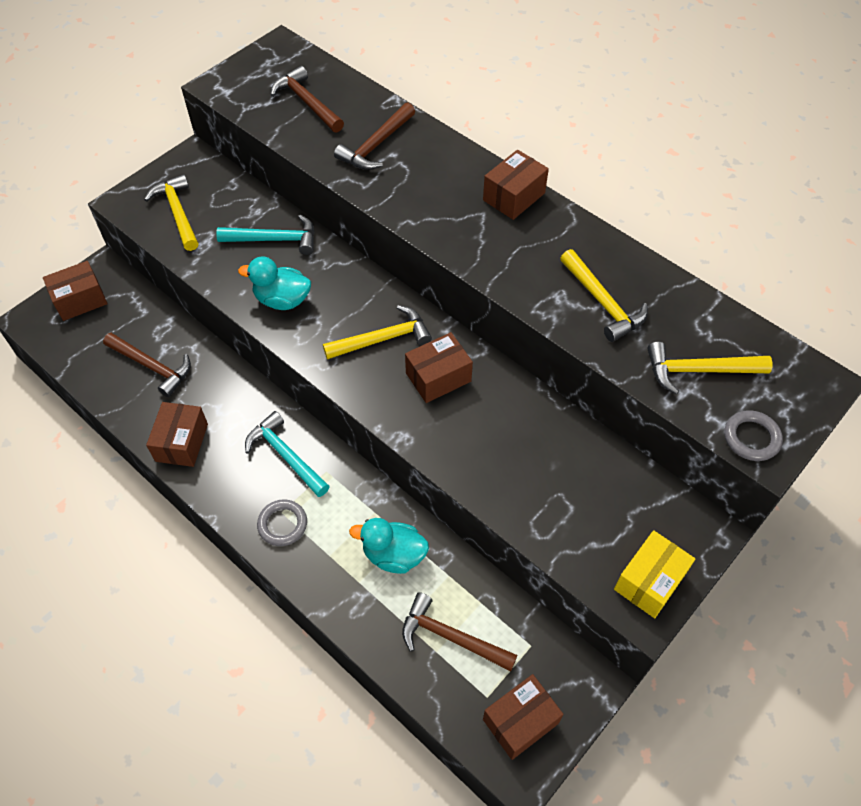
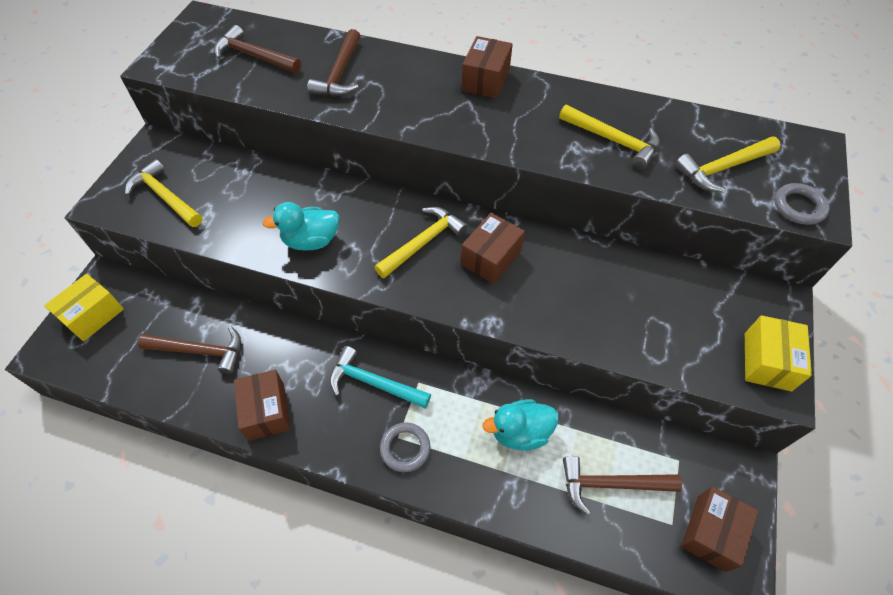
camera: 25 degrees left, 0 degrees up
brown box [43,261,108,321] -> yellow box [44,274,124,341]
turquoise hammer [216,215,315,255] -> none

